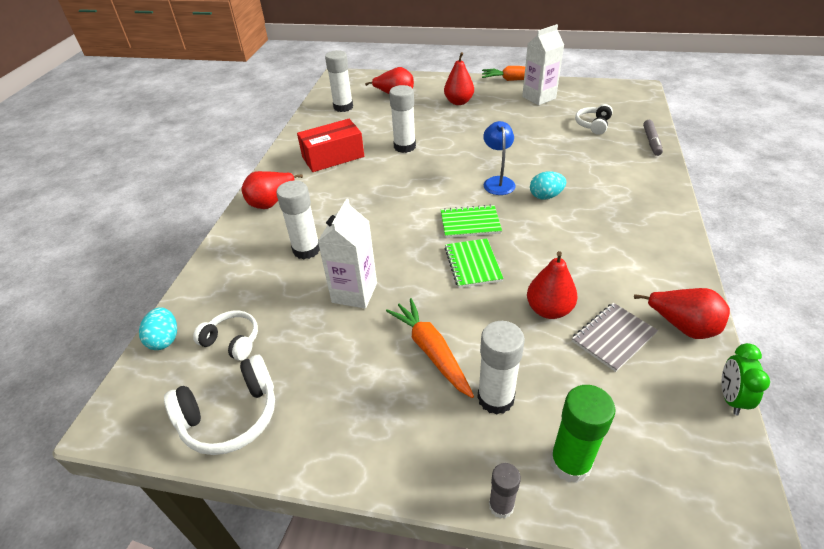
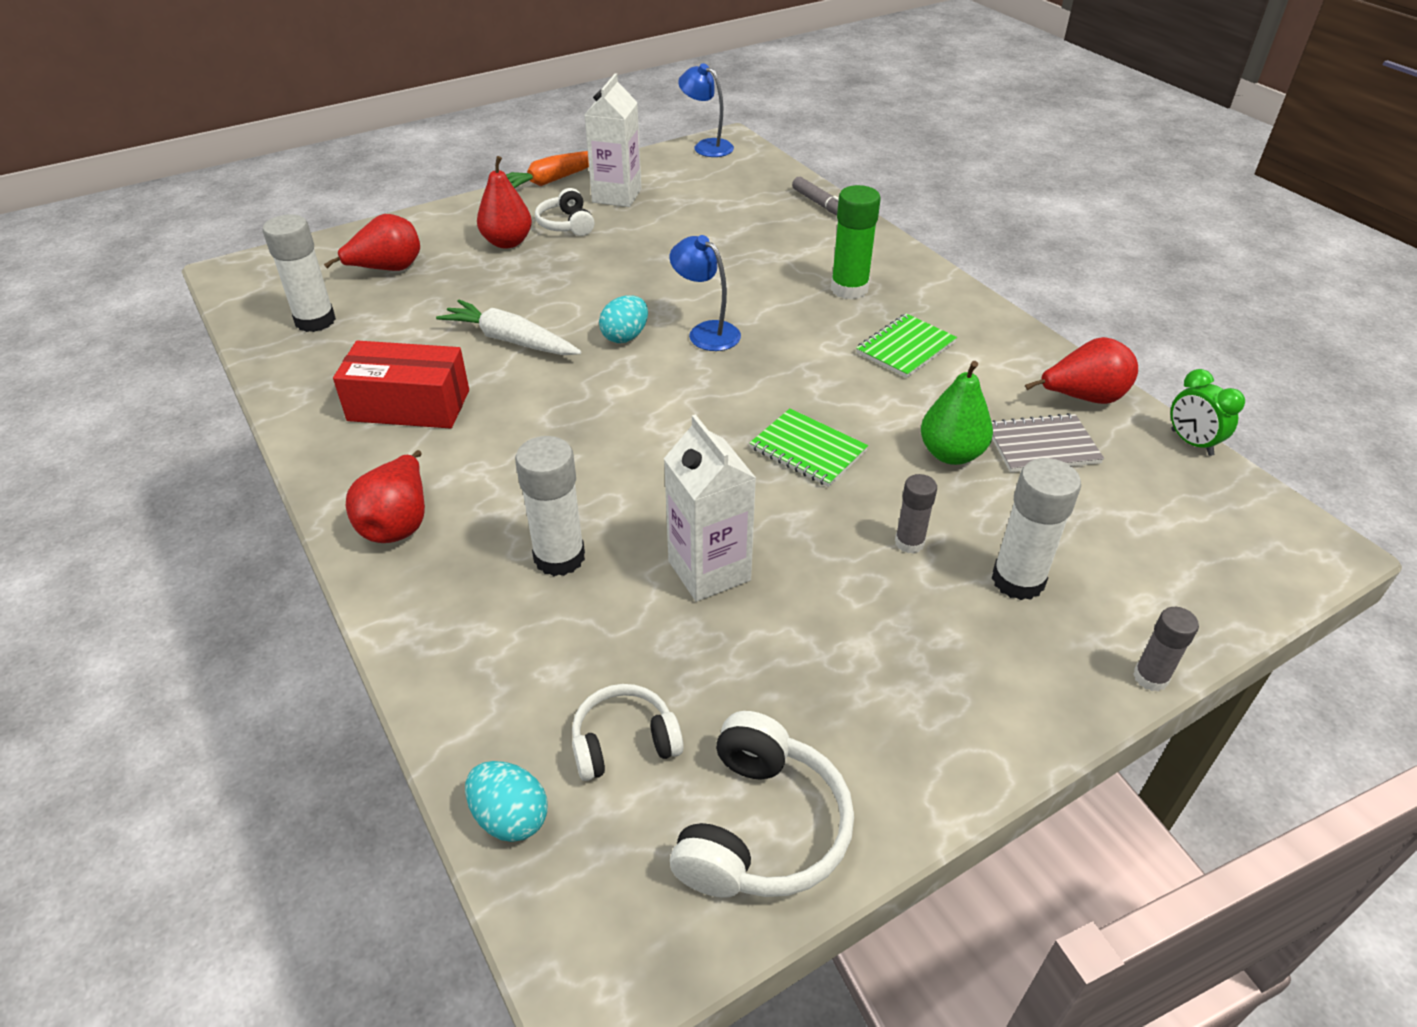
camera: 45 degrees left, 0 degrees up
red box [297,119,364,172] -> red box turned 75 degrees clockwise [333,340,469,429]
orange carrot [386,298,474,398] -> none
white glue stick [389,85,416,153] -> white carrot [436,300,582,355]
green notebook [441,205,502,238] -> green notebook moved to [856,313,957,378]
red pear [527,251,578,319] -> green pear [921,361,993,465]
turquoise egg [530,171,566,199] -> turquoise egg moved to [599,295,648,343]
green glue stick [550,385,615,483] -> green glue stick moved to [831,185,881,299]
grey notebook [572,303,658,372] -> grey notebook turned 75 degrees clockwise [992,413,1104,472]
white headphones [575,104,613,135] -> white headphones moved to [535,188,594,236]
none -> blue lamp [678,63,734,157]
none -> grey glue stick [895,474,937,553]

